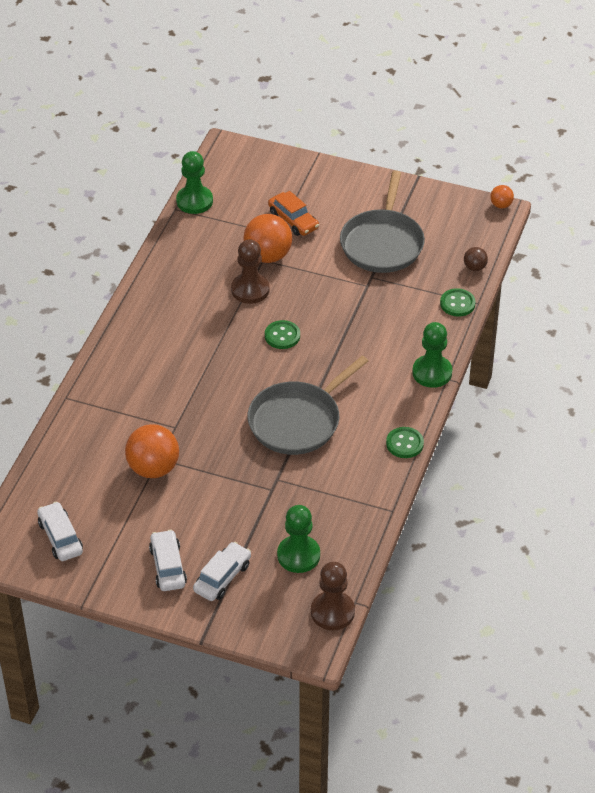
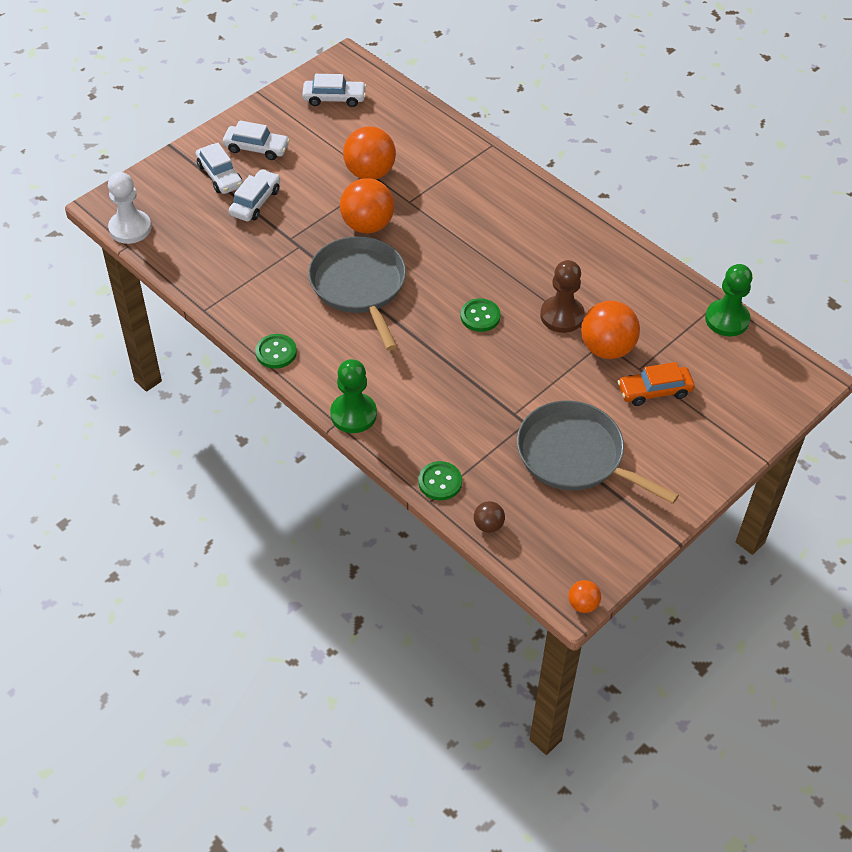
camera: 115 degrees right, 5 degrees up
green pawn [277,505,320,573] -> none
brown pawn [311,562,355,630] -> white pawn [108,172,151,244]
none -> white car [229,169,280,221]
none -> orange ball [340,178,394,233]

